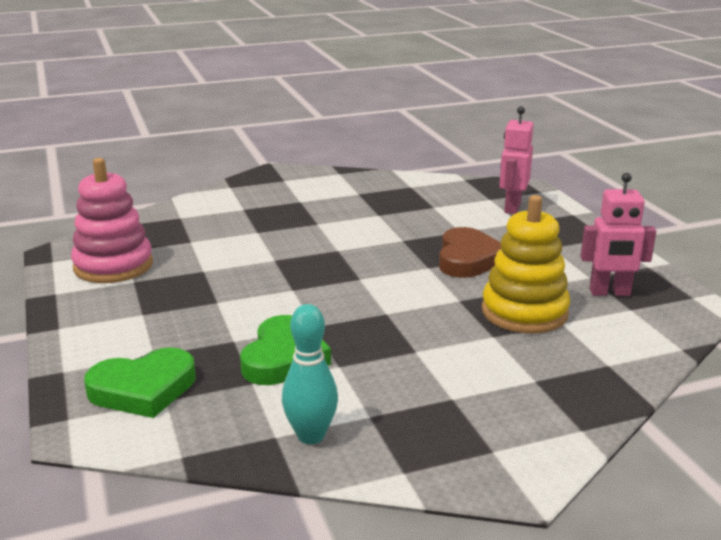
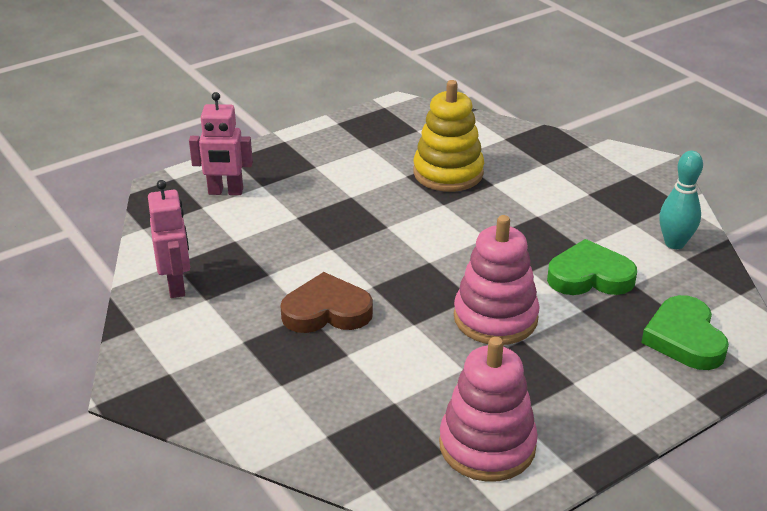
camera: 105 degrees left, 10 degrees up
green heart [84,347,196,418] -> green heart turned 150 degrees counterclockwise [641,295,729,370]
brown heart [439,227,501,278] -> brown heart moved to [280,272,373,333]
pink robot [580,173,656,296] -> pink robot moved to [148,180,190,298]
none -> pink stacking toy [454,215,540,345]

